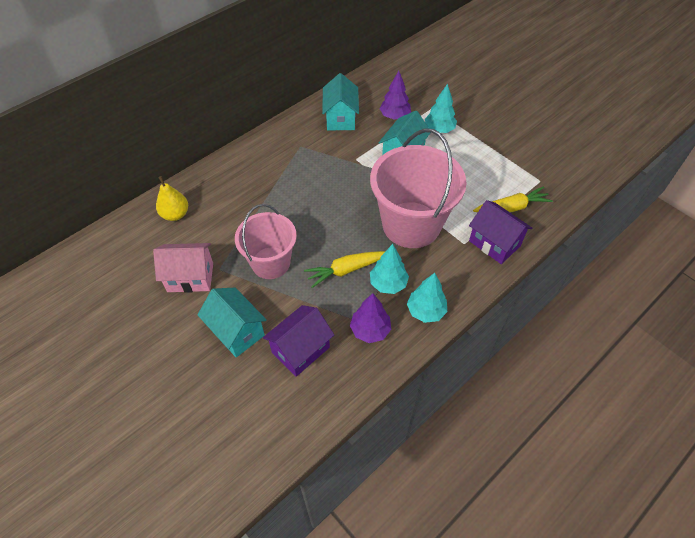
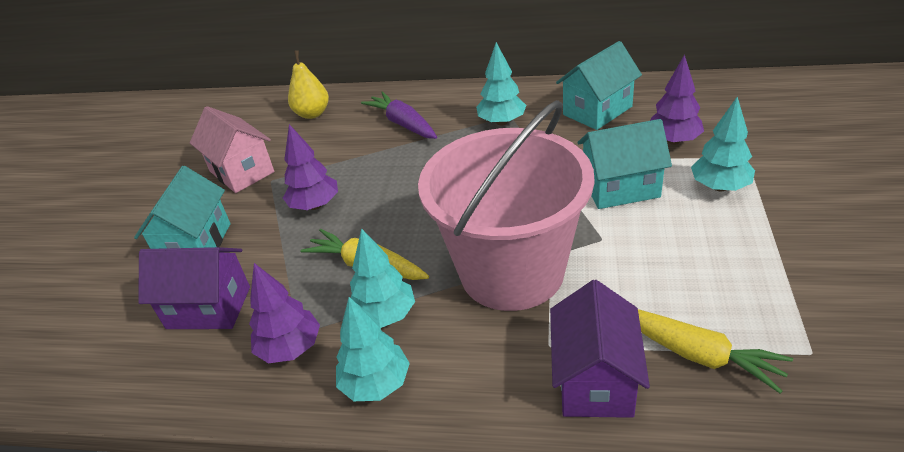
camera: 55 degrees right, 15 degrees down
pink bucket [235,204,297,279] -> purple tree [283,124,338,210]
none -> purple carrot [361,91,437,139]
none -> turquoise tree [476,42,526,125]

